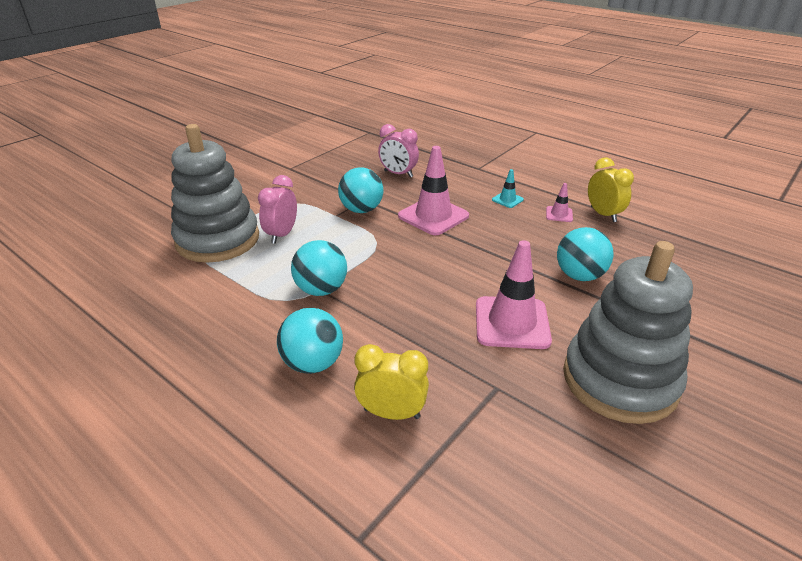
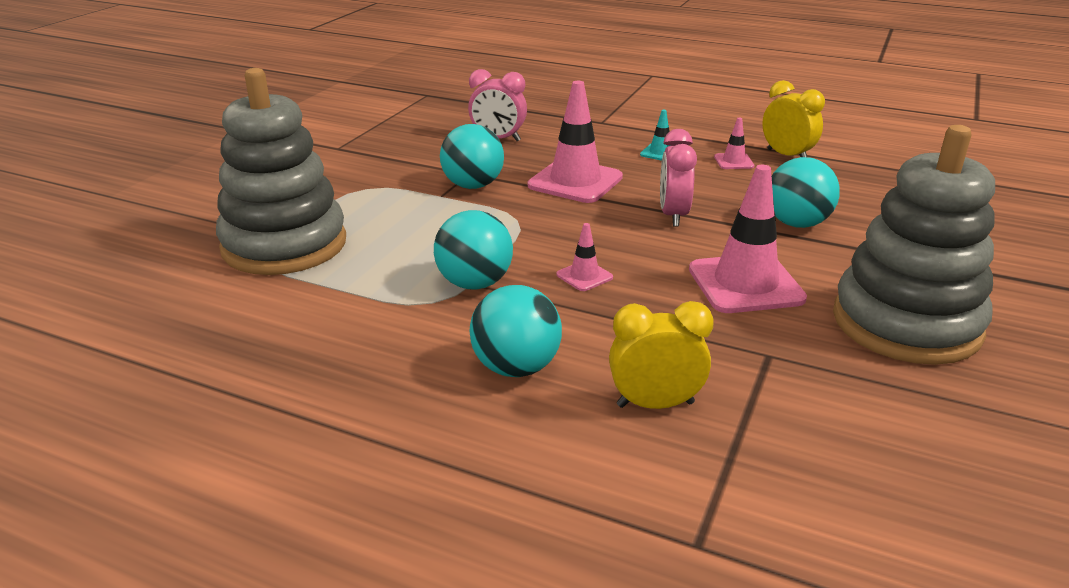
camera: 15 degrees left, 5 degrees down
pink clock [258,175,297,244] -> pink clock moved to [660,129,697,227]
none -> pink traffic cone [556,223,613,291]

